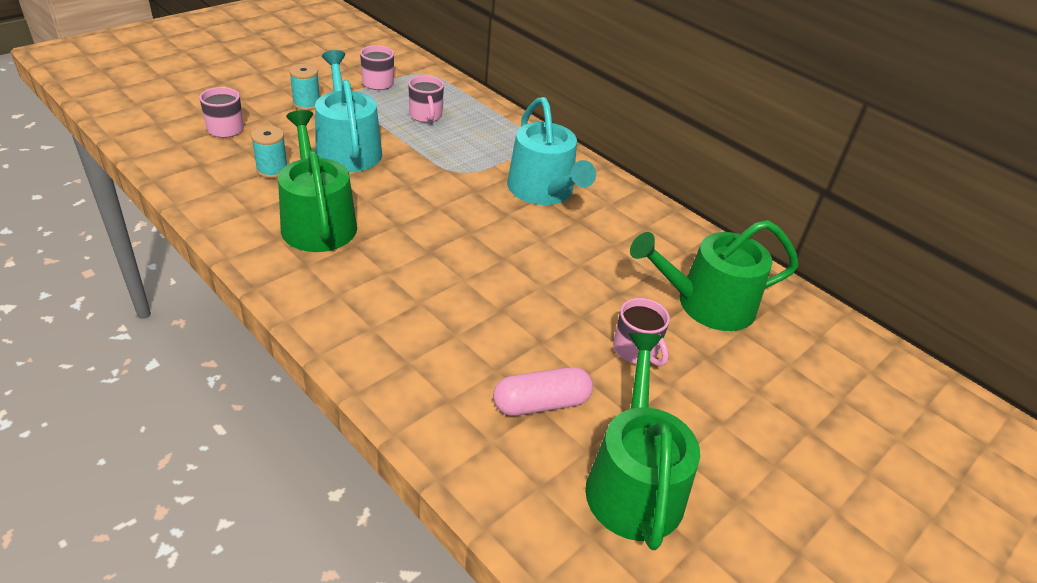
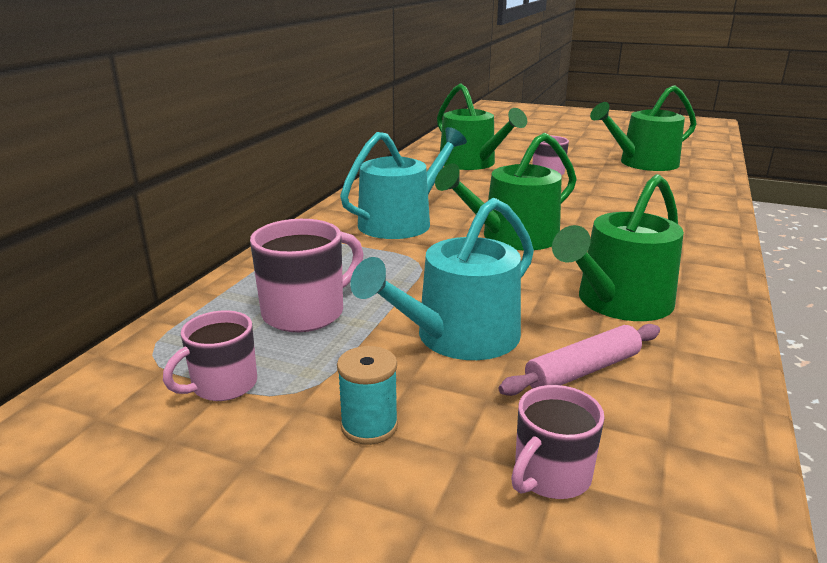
camera: 110 degrees left, 15 degrees down
turquoise spool [251,126,287,179] -> pink rolling pin [498,324,660,396]
pink mug [408,75,444,123] -> pink mug [250,219,363,332], size x1.54
pink capsule [493,367,593,416] -> none
none -> green watering can [435,133,577,250]

